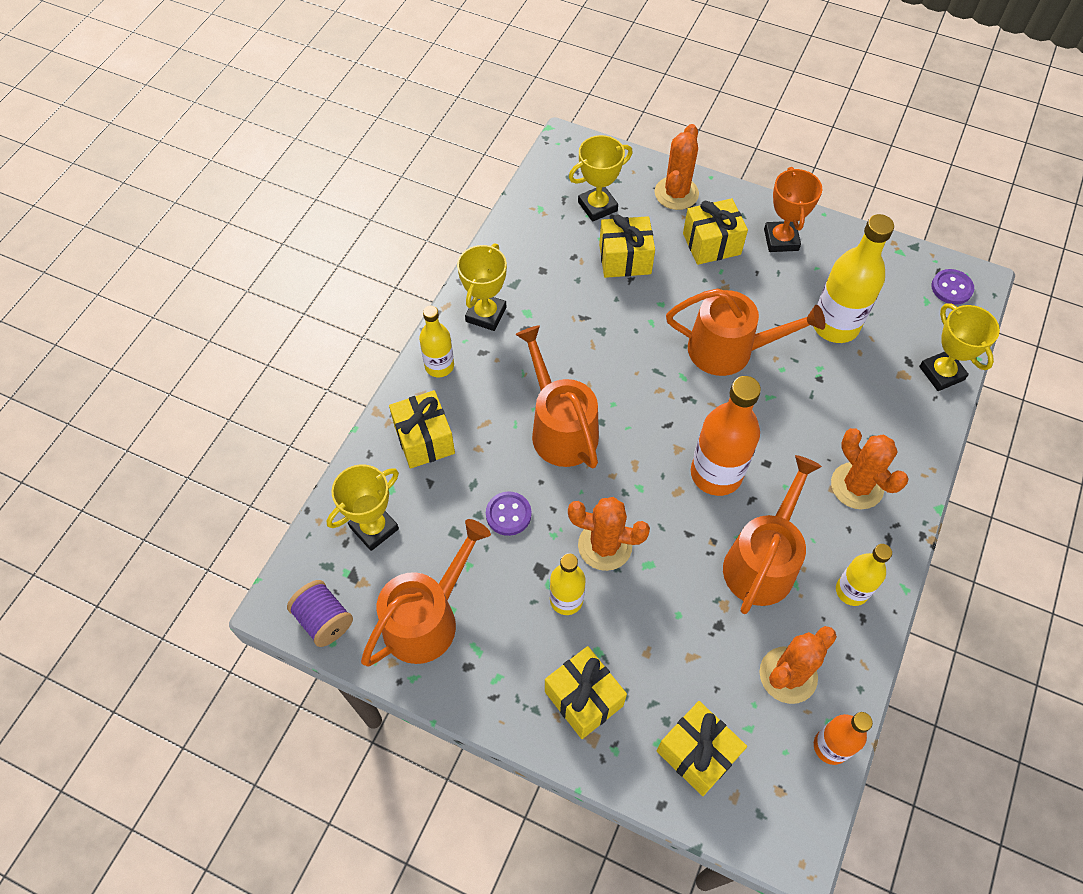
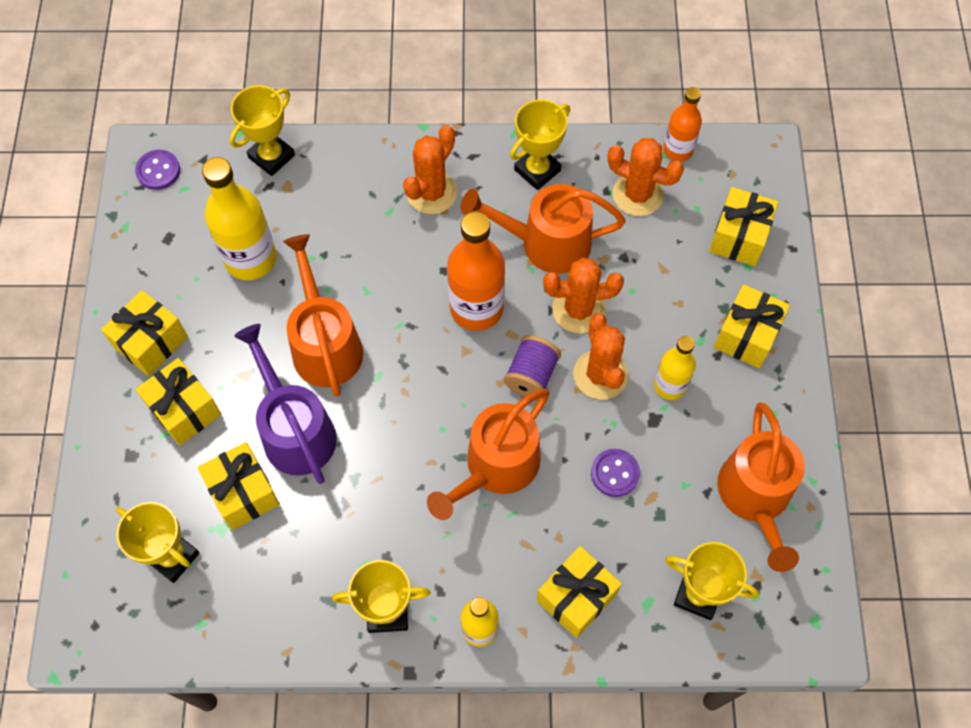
camera: 115 degrees left, 5 degrees up
purple spool [287,580,353,647] -> purple spool moved to [504,335,561,397]
orange watering can [361,519,491,667] -> orange watering can turned 105 degrees counterclockwise [718,403,805,572]
orange cactus [655,124,699,210] -> orange cactus moved to [543,257,624,333]
orange trophy [764,167,823,252] -> yellow gift [101,290,188,376]
yellow bottle [836,544,892,606] -> yellow trophy [510,100,570,190]
none -> purple watering can [234,324,337,484]

